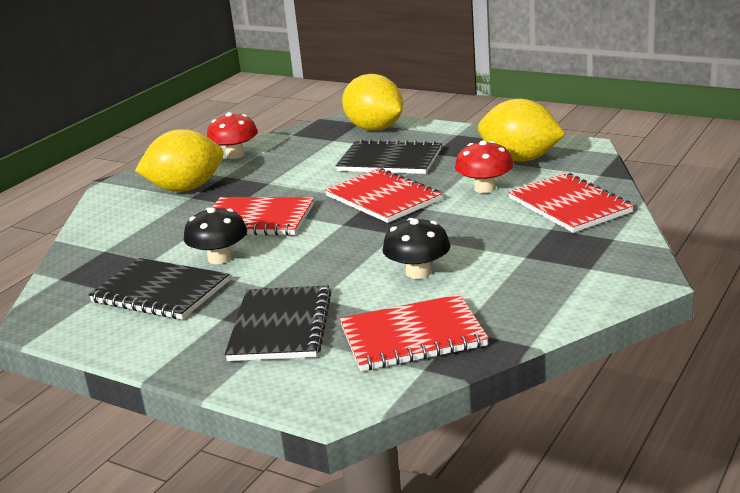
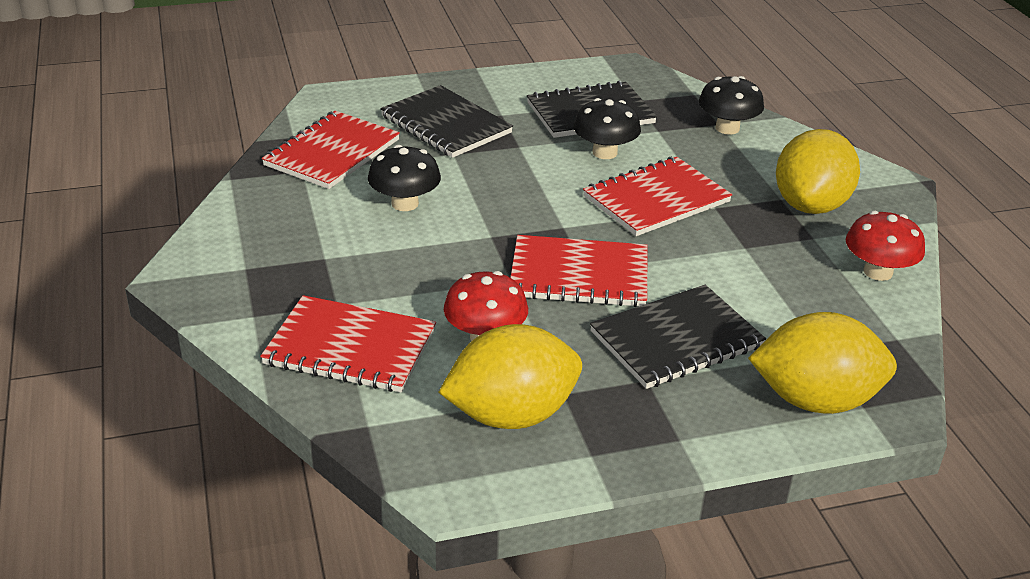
camera: 130 degrees right, 10 degrees up
none -> black mushroom [699,76,764,135]

